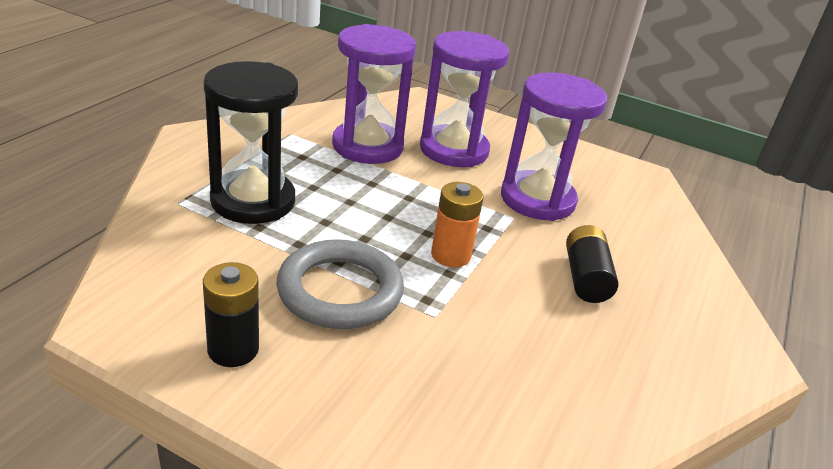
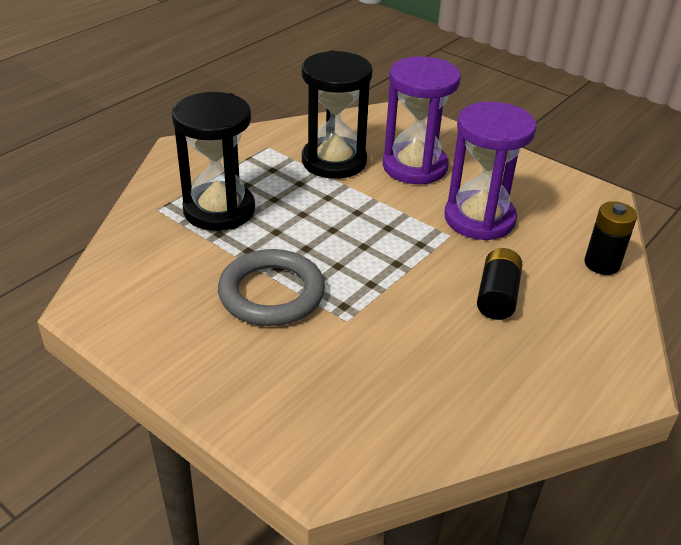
camera: 15 degrees right, 5 degrees up
black battery [203,262,259,367] -> black battery moved to [585,201,637,275]
purple hourglass [332,24,416,164] -> black hourglass [302,50,372,179]
orange battery [431,182,483,267] -> none

